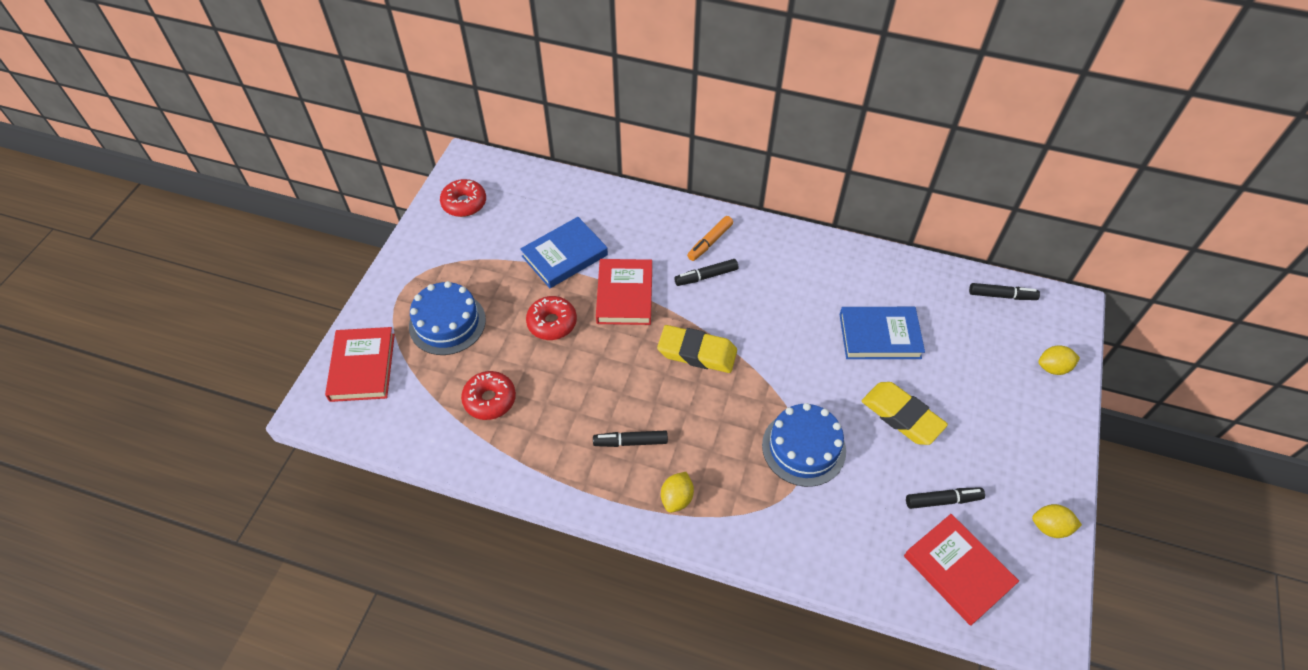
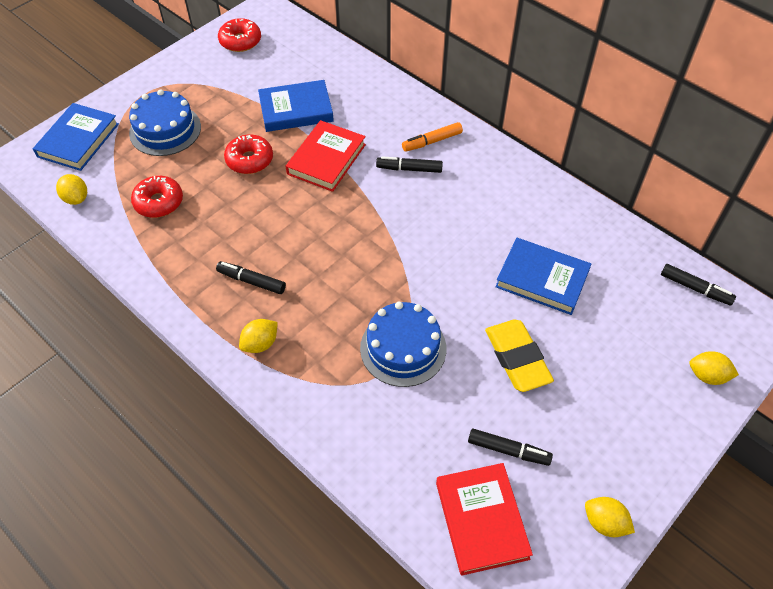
camera: 25 degrees right, 0 degrees up
red book [325,327,395,402] -> blue book [33,103,119,171]
yellow eraser [657,325,737,373] -> none
none -> yellow lemon [56,174,87,205]

